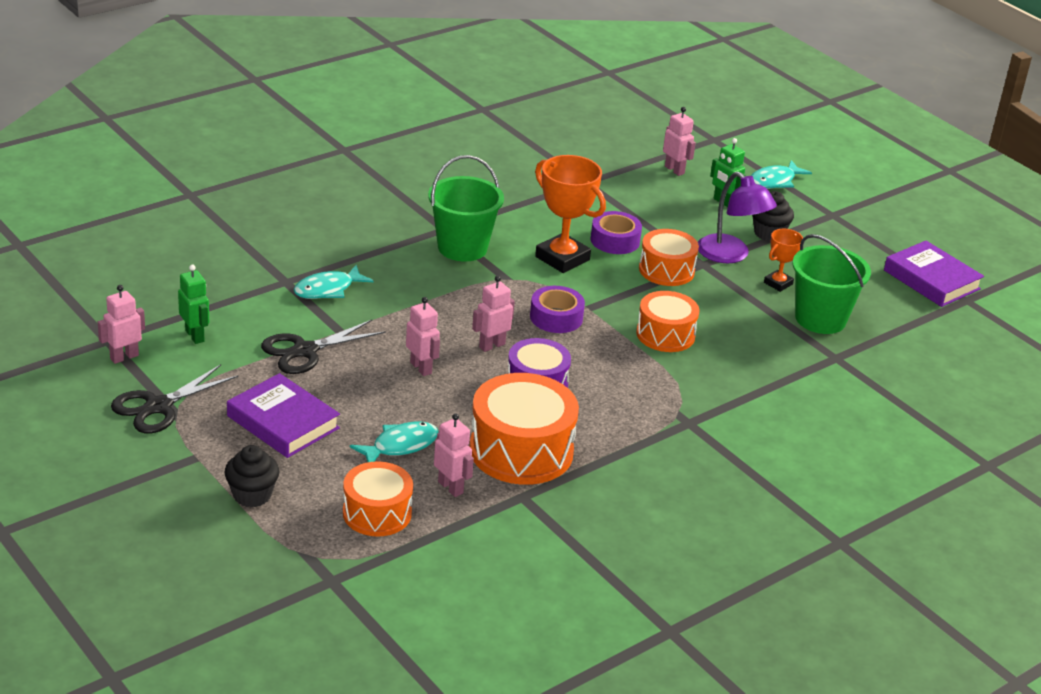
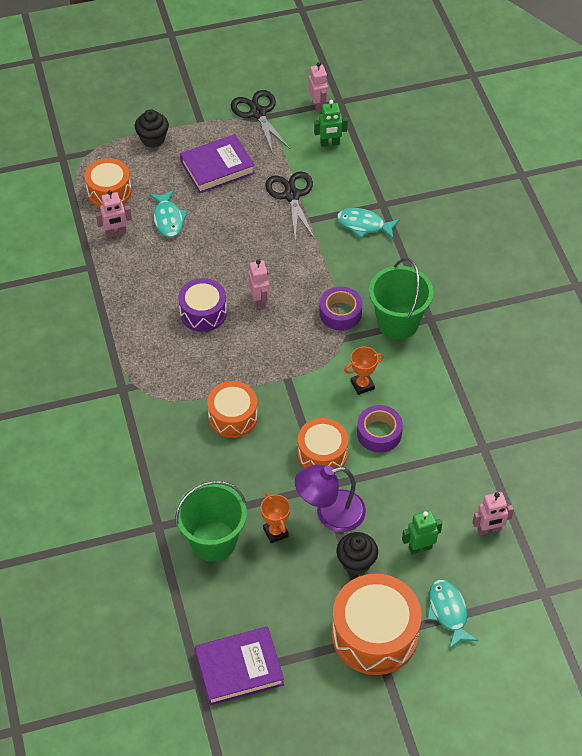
camera: 115 degrees right, 20 degrees up
turquoise fish [294,265,374,299] -> turquoise fish turned 60 degrees counterclockwise [337,208,400,239]
pink robot [406,297,440,376] -> none
orange drum [470,373,579,485] -> orange drum moved to [332,573,422,675]
purple tape [530,286,585,333] -> purple tape moved to [319,286,362,331]
orange trophy [535,155,606,273] -> orange trophy [344,346,384,395], size x0.54

